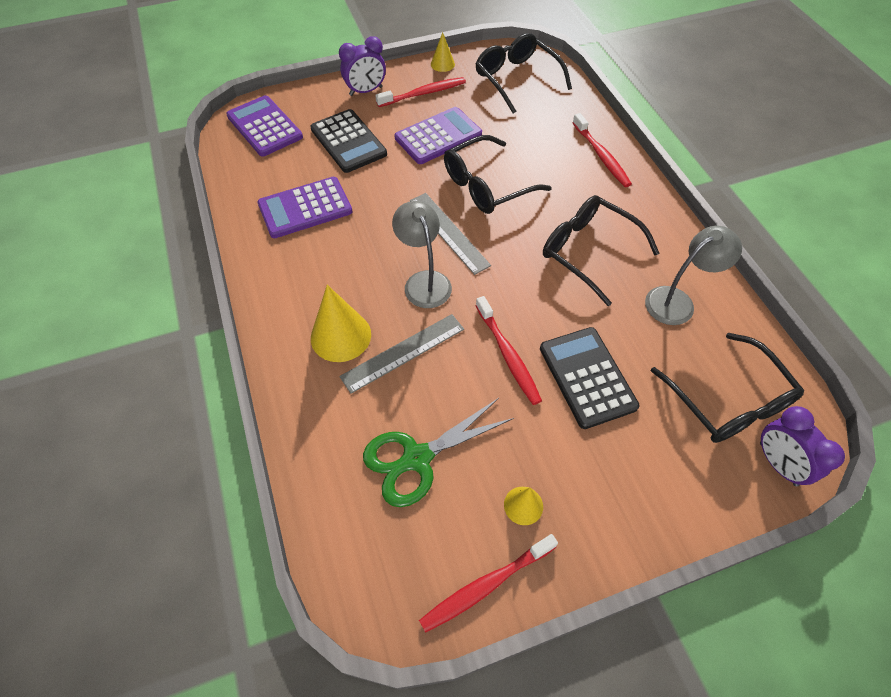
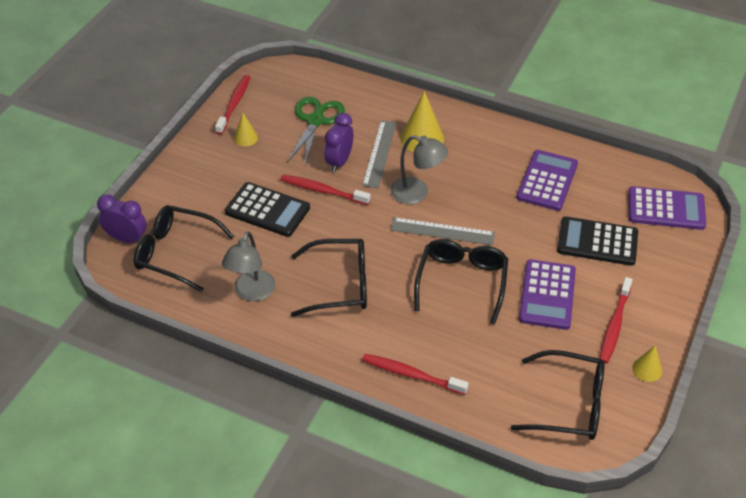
camera: 135 degrees right, 10 degrees down
purple clock [339,36,386,96] -> purple clock moved to [324,113,353,173]

